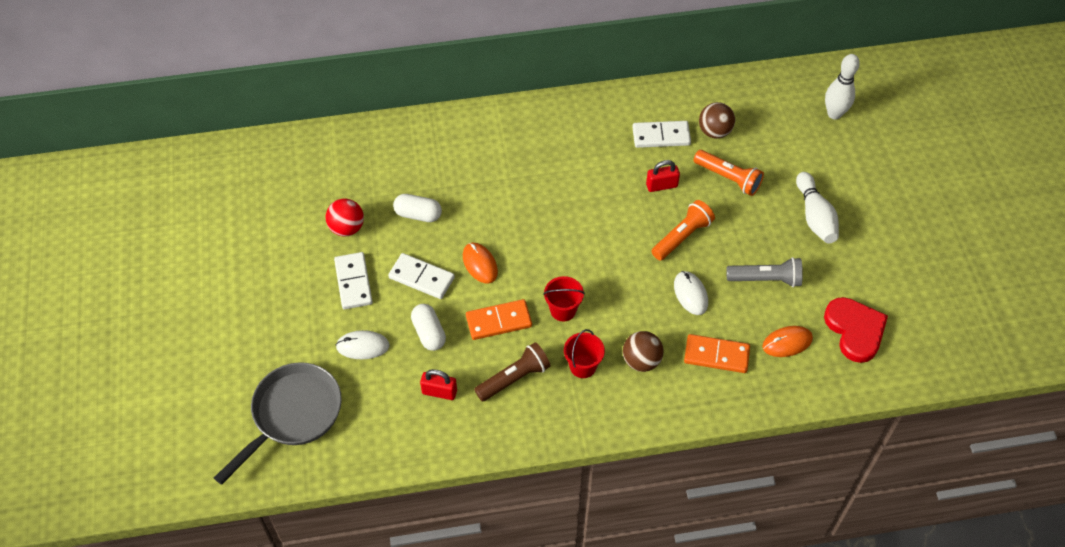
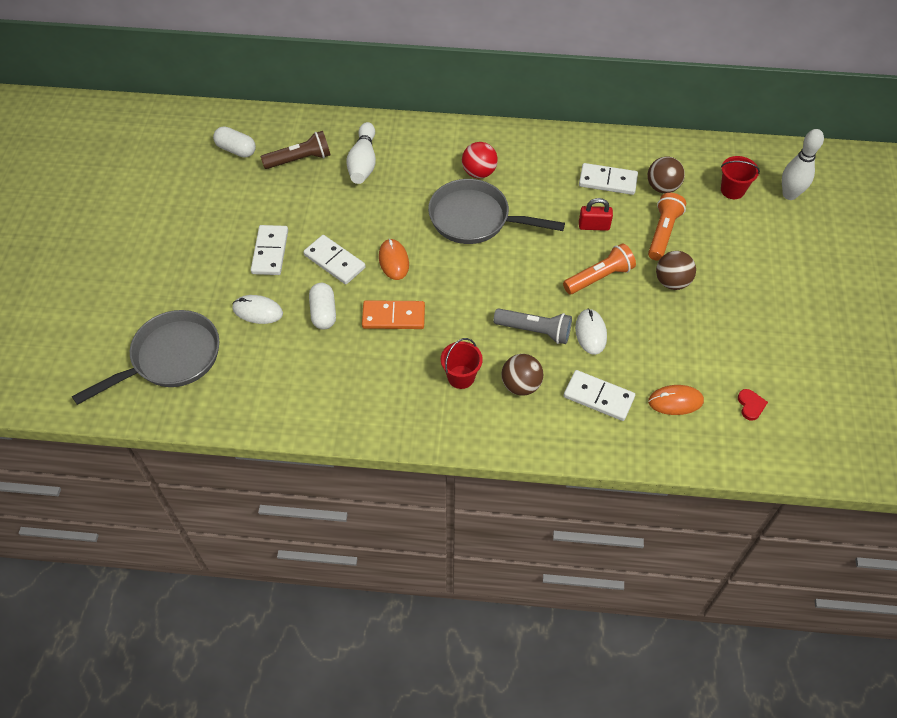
camera: 15 degrees right, 0 degrees up
red ball [326,199,364,237] -> red ball moved to [462,142,498,178]
white capsule [393,194,442,222] -> white capsule moved to [213,126,256,158]
red padlock [420,369,457,400] -> none
brown flashlight [474,342,551,402] -> brown flashlight moved to [261,131,331,169]
red bucket [543,276,585,321] -> red bucket moved to [721,156,760,199]
orange domino [684,334,750,373] -> white domino [564,370,635,421]
orange flashlight [694,150,764,196] -> orange flashlight turned 120 degrees counterclockwise [648,193,686,260]
grey flashlight [726,257,803,287] -> grey flashlight moved to [493,309,572,344]
white bowling pin [796,172,839,243] -> white bowling pin moved to [346,122,376,184]
red heart [824,297,888,363] -> red heart [738,389,768,421], size x0.45
none -> grey pan [428,179,565,244]
none -> brown ball [656,251,696,290]

